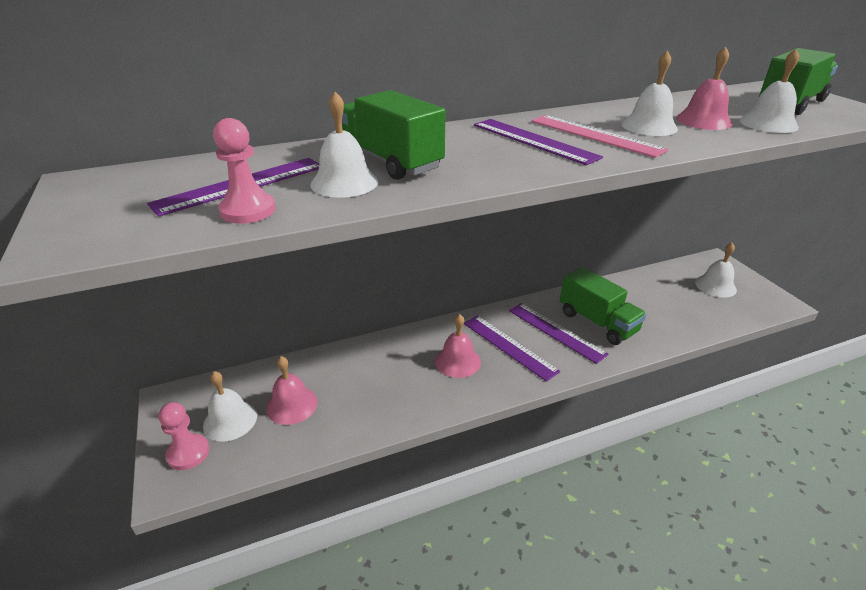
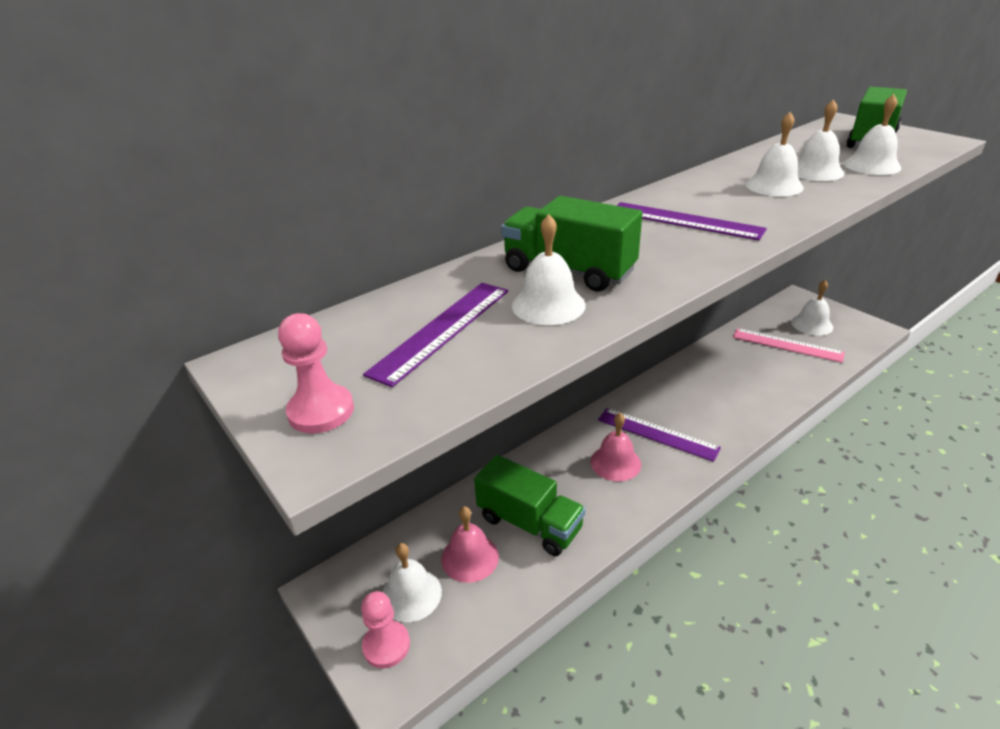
camera: 15 degrees left, 0 degrees up
pink pawn [213,118,275,224] -> pink pawn moved to [278,313,354,433]
purple ruler [509,303,609,364] -> none
pink ruler [531,115,669,158] -> pink ruler moved to [733,328,845,363]
green truck [560,267,647,345] -> green truck moved to [474,455,585,556]
pink bell [676,47,732,130] -> white bell [798,99,844,181]

